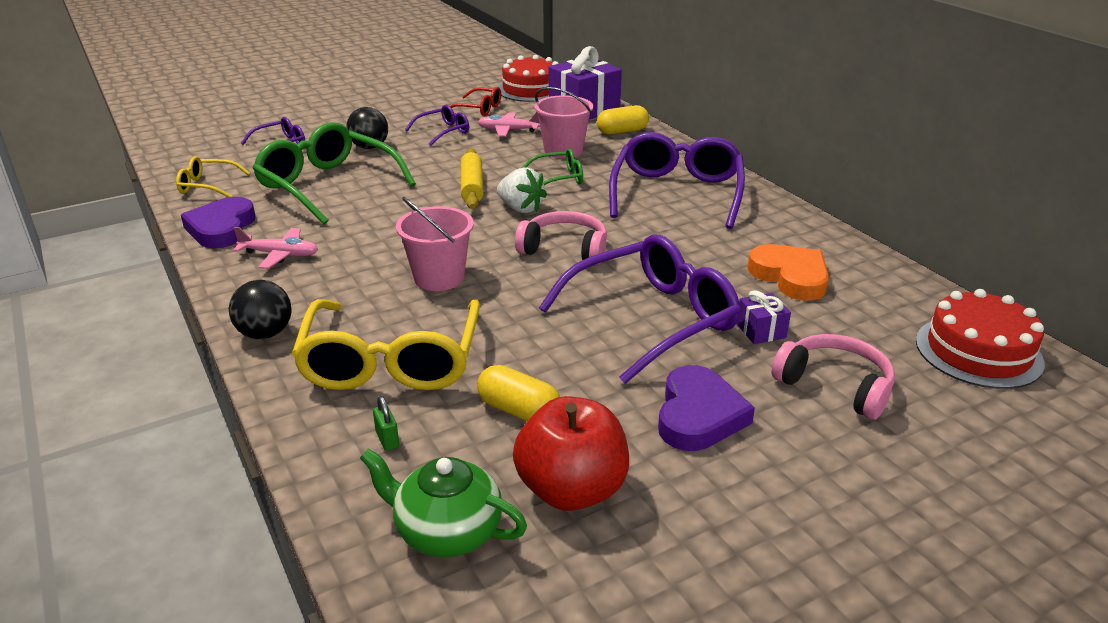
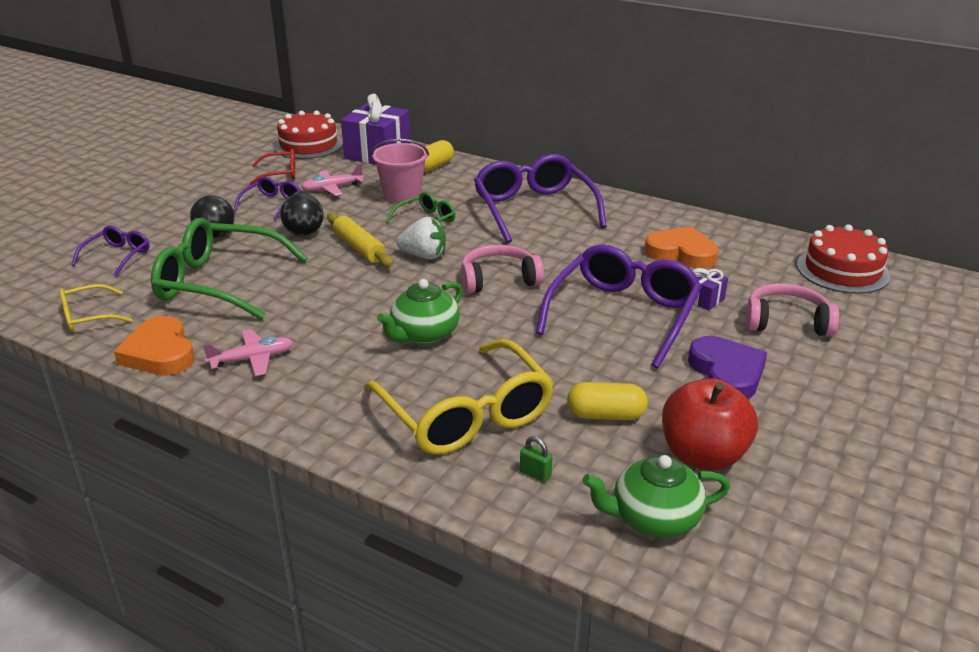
camera: 30 degrees left, 0 degrees up
purple heart [181,197,256,248] -> orange heart [114,316,194,376]
black ball [229,280,292,339] -> black ball moved to [280,193,324,236]
pink bucket [396,197,474,291] -> green teapot [377,279,463,344]

